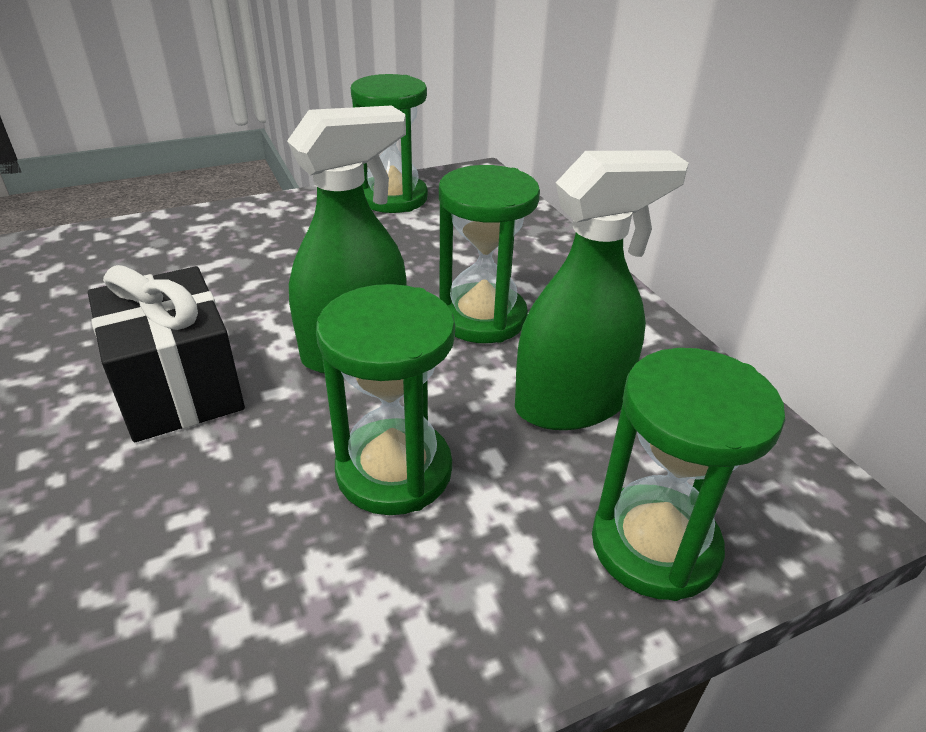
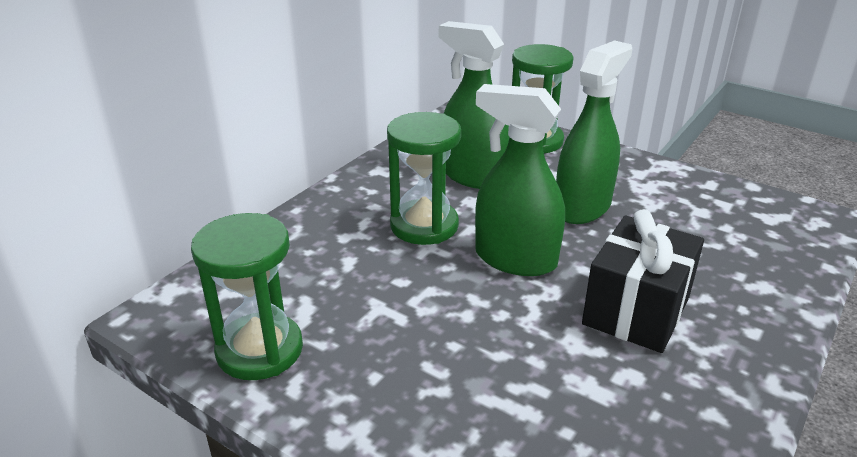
camera: 120 degrees left, 5 degrees down
green hourglass [316,284,455,515] -> green spray bottle [556,40,632,224]

